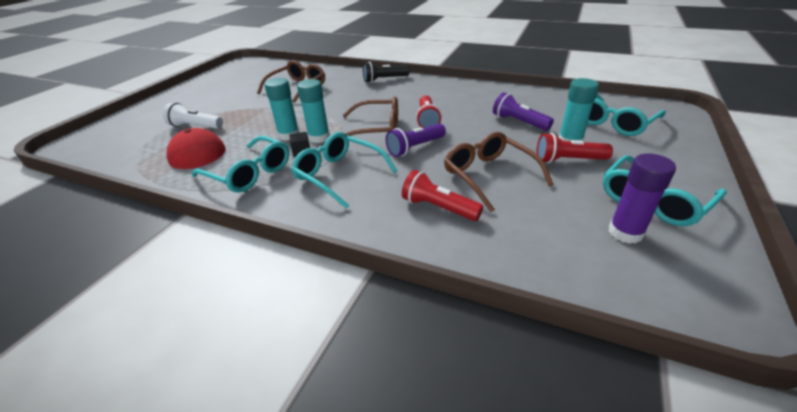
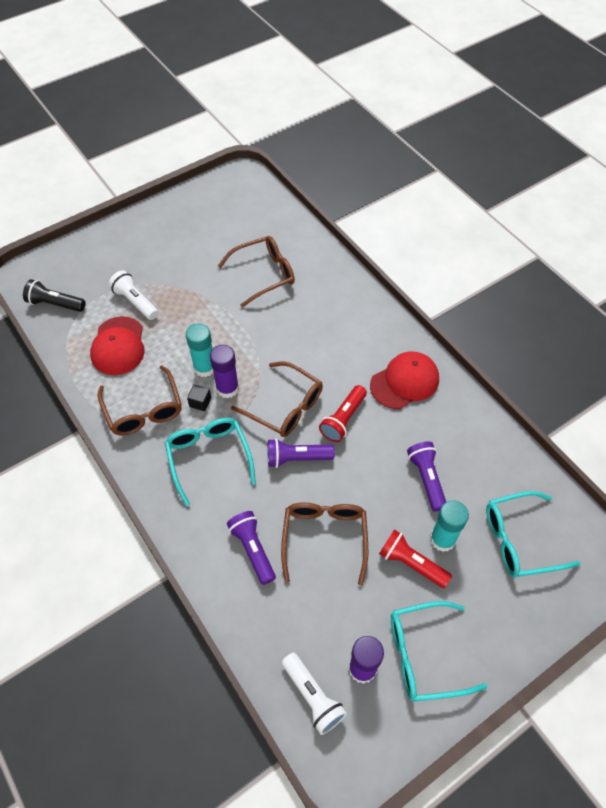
camera: 30 degrees right, 20 degrees up
turquoise glasses [192,136,289,193] -> brown glasses [98,366,182,436]
turquoise glue stick [297,79,330,143] -> purple glue stick [210,345,239,398]
black flashlight [363,62,409,83] -> black flashlight moved to [23,279,86,312]
red flashlight [402,170,483,221] -> purple flashlight [227,511,276,585]
none -> white flashlight [282,653,347,735]
none -> red cap [370,351,439,409]

